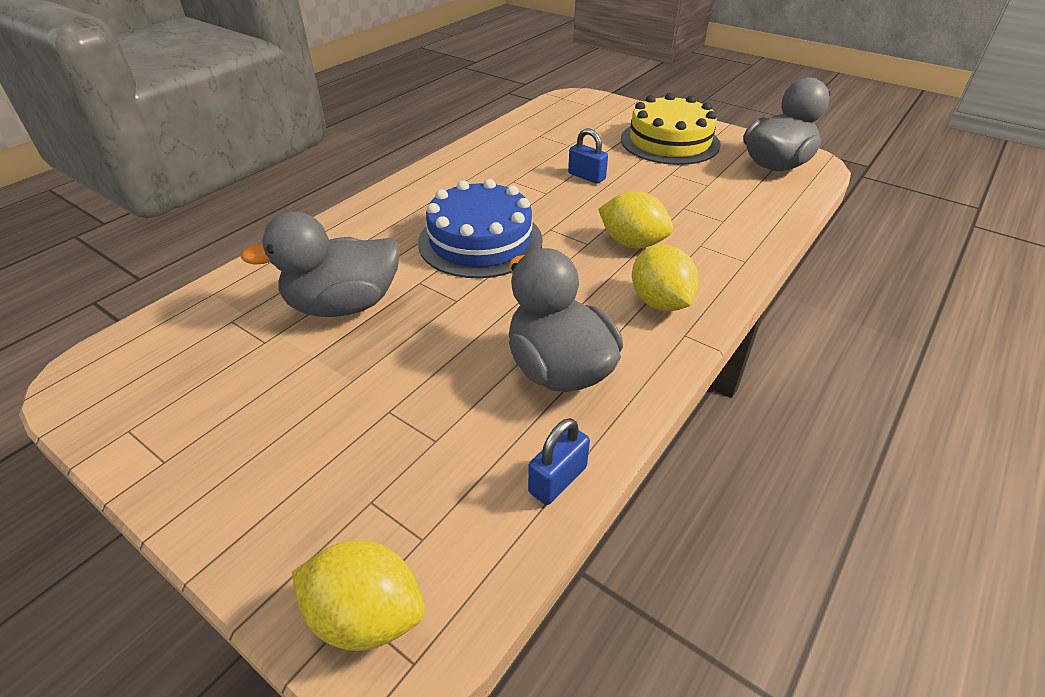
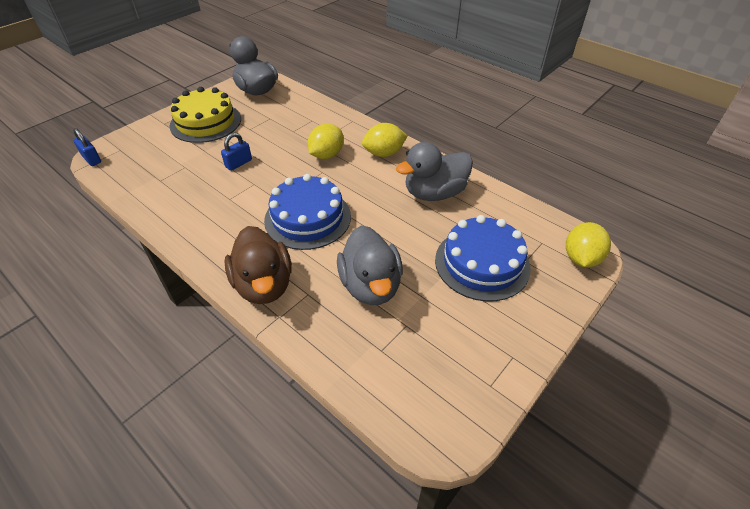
camera: 85 degrees left, 5 degrees up
blue padlock [528,418,590,505] -> blue padlock moved to [73,128,101,166]
none -> brown duck [224,226,292,304]
none -> blue cake [435,215,531,301]

